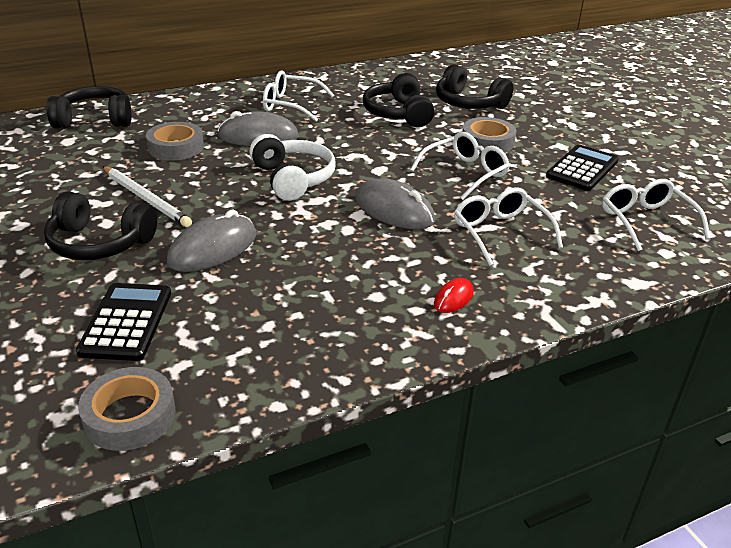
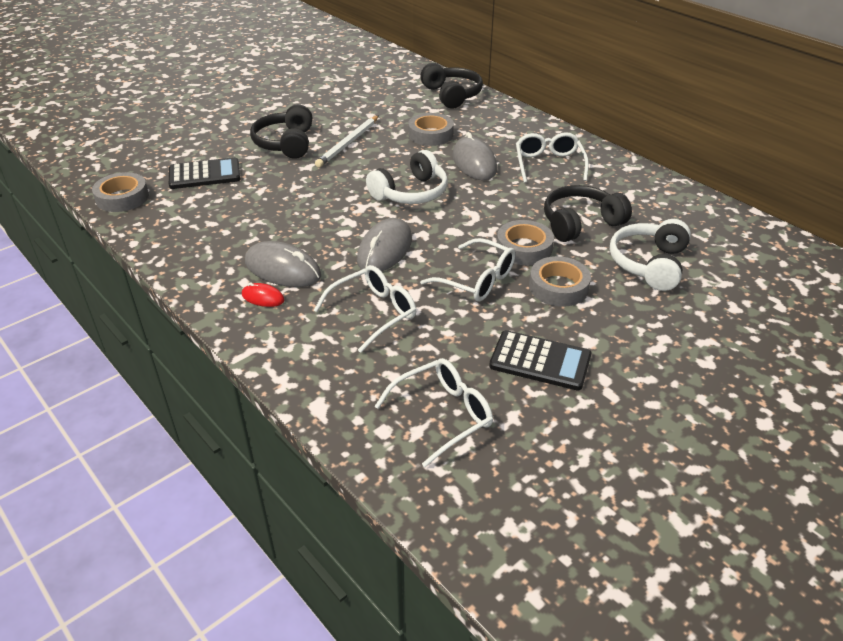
camera: 75 degrees right, 5 degrees up
grey mouse [167,210,256,272] -> grey mouse moved to [245,241,321,287]
black headphones [436,64,513,109] -> white headphones [610,219,691,291]
none -> grey tape [496,220,554,265]

